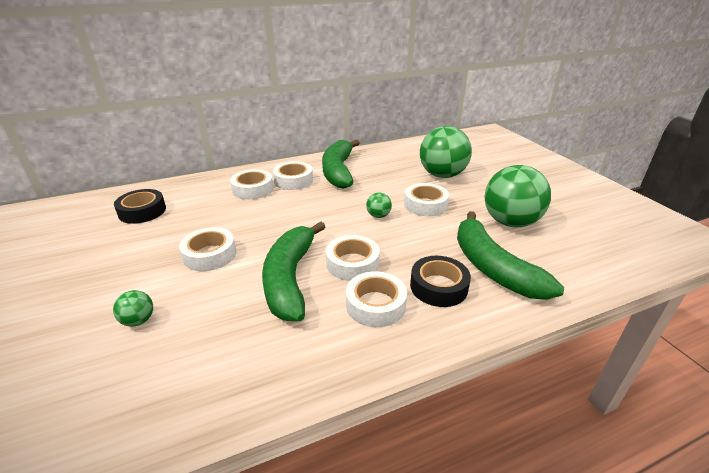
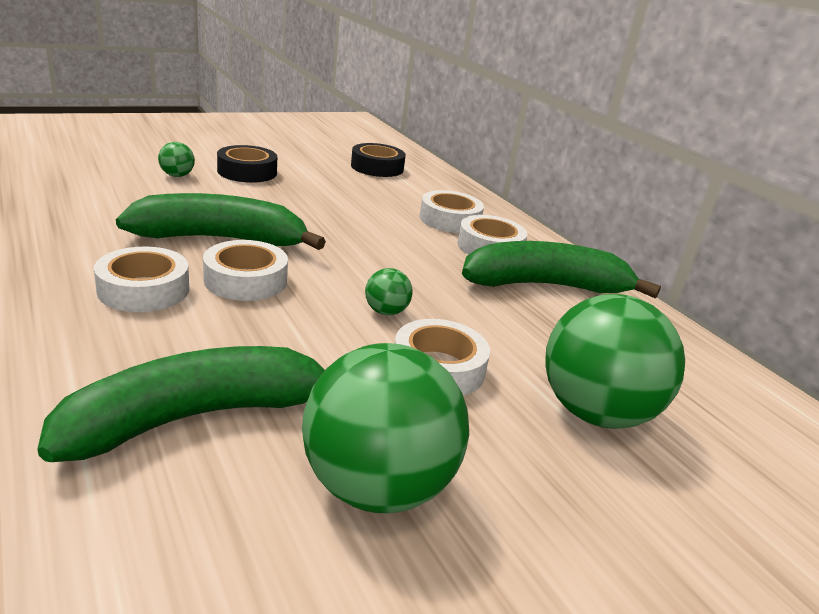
camera: 80 degrees right, 5 degrees down
white tape [179,227,236,271] -> none
black tape [410,256,471,307] -> black tape moved to [217,145,277,183]

